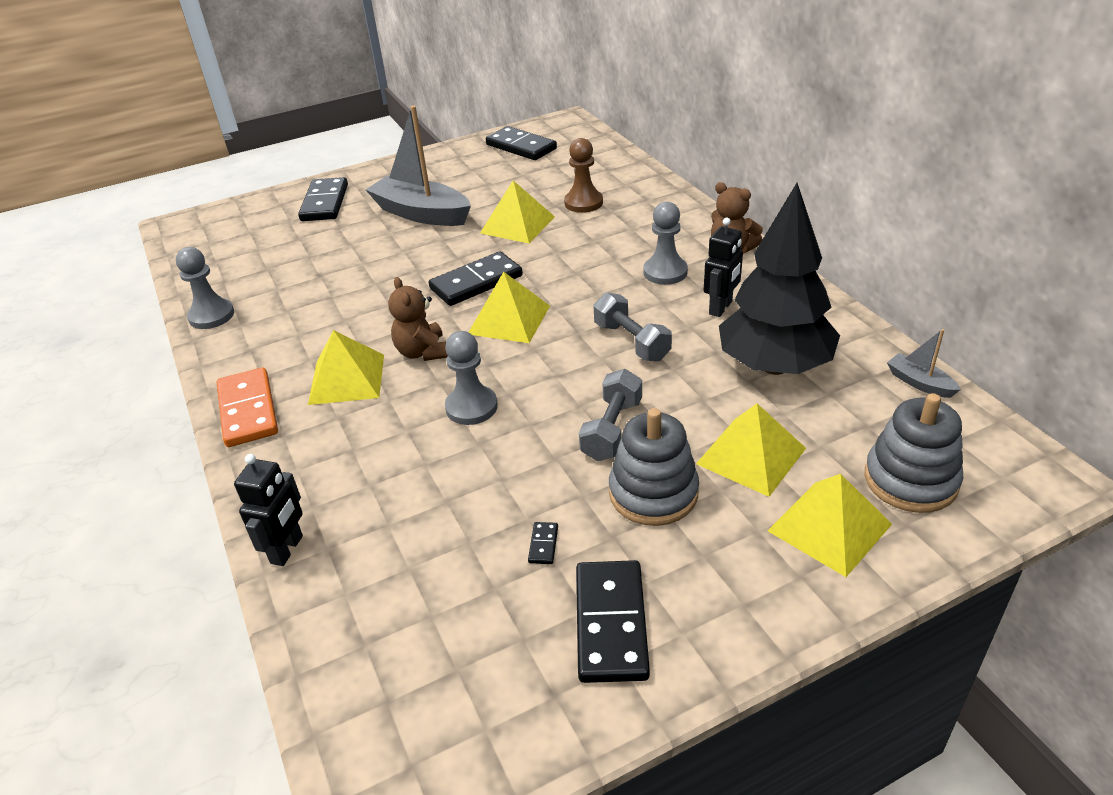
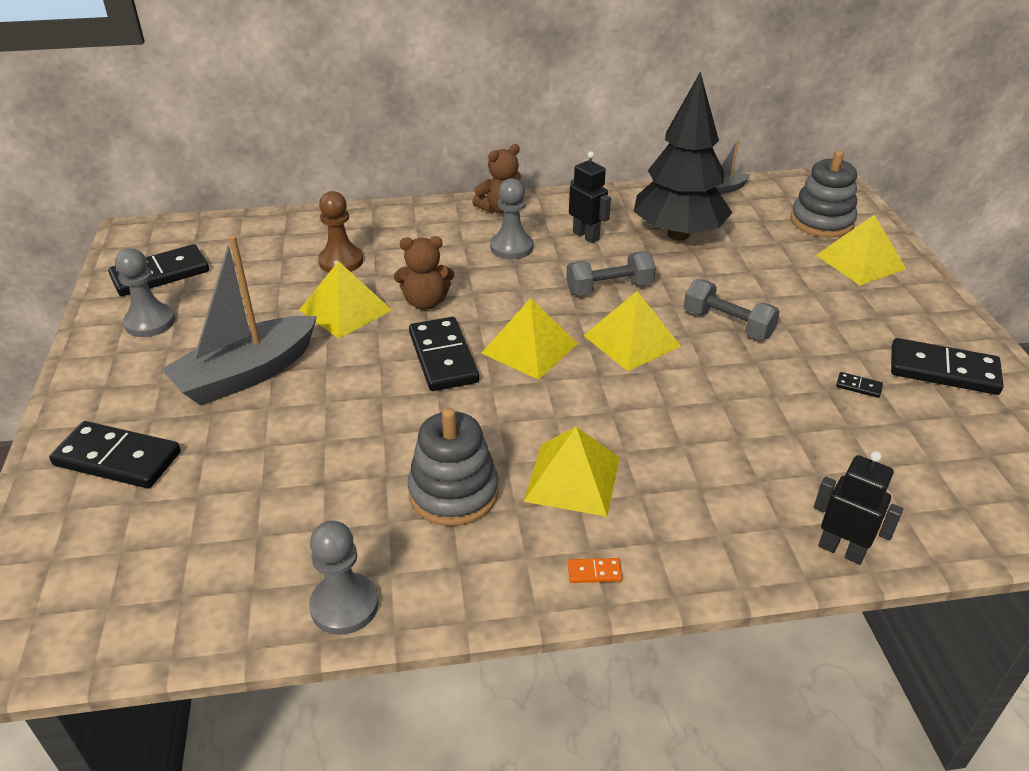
camera: 75 degrees left, 0 degrees up
orange domino [217,367,278,447] -> orange domino [568,558,622,583], size x0.41
brown teddy bear [388,277,448,361] -> brown teddy bear moved to [394,236,454,310]
grey pawn [445,331,498,425] -> grey pawn moved to [115,248,175,337]
grey stacking toy [609,408,699,526] -> grey stacking toy moved to [408,408,499,526]
yellow pyramid [696,404,806,497] -> yellow pyramid moved to [583,291,681,371]

